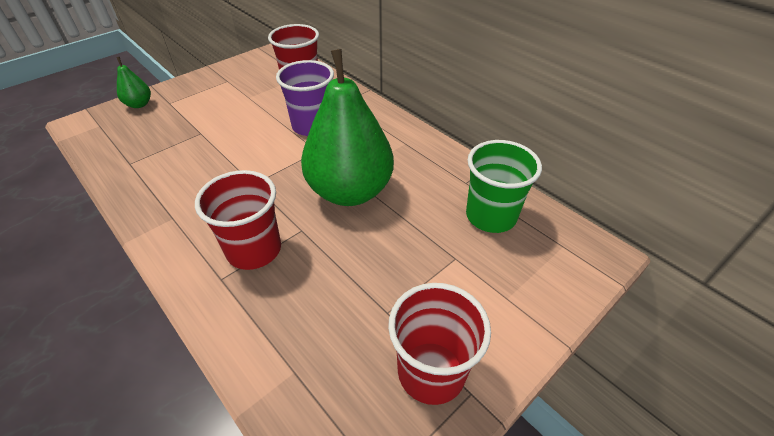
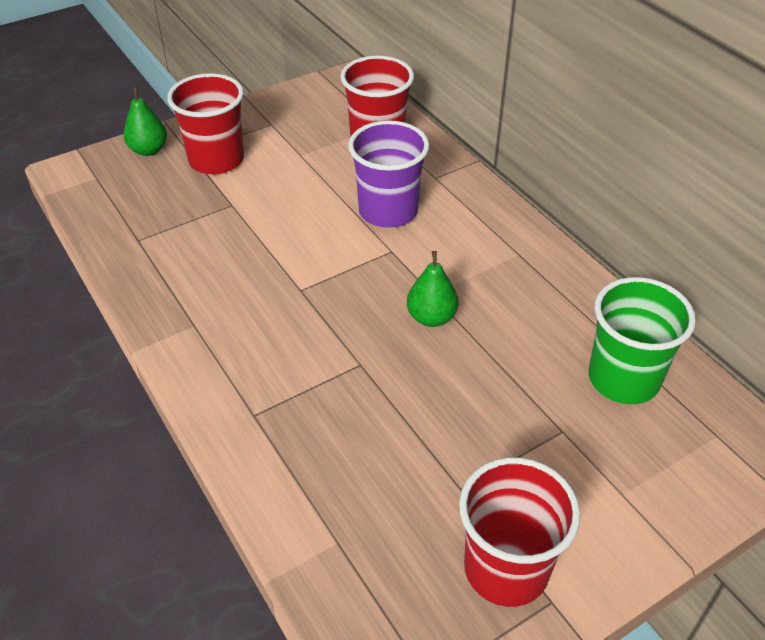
camera: 10 degrees right, 0 degrees up
red cup [195,170,281,270] -> red cup moved to [167,73,244,174]
green pear [301,49,394,206] -> green pear [407,251,459,327], size x0.43

